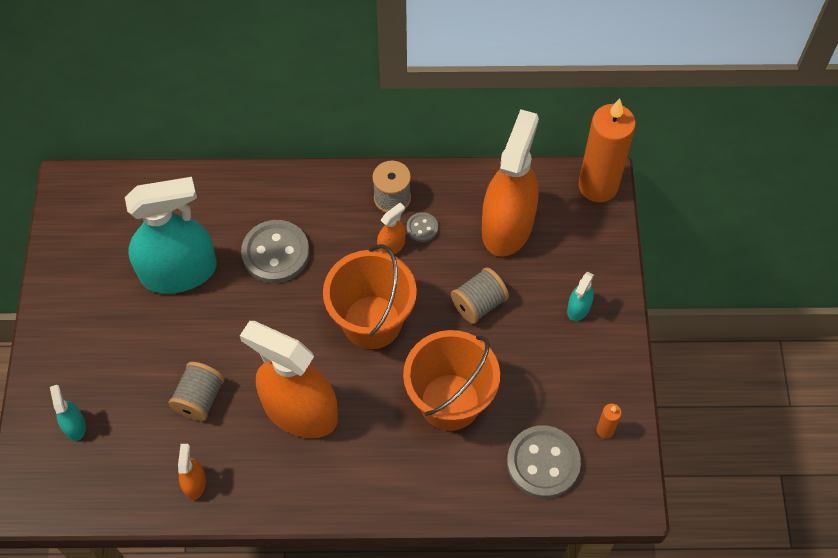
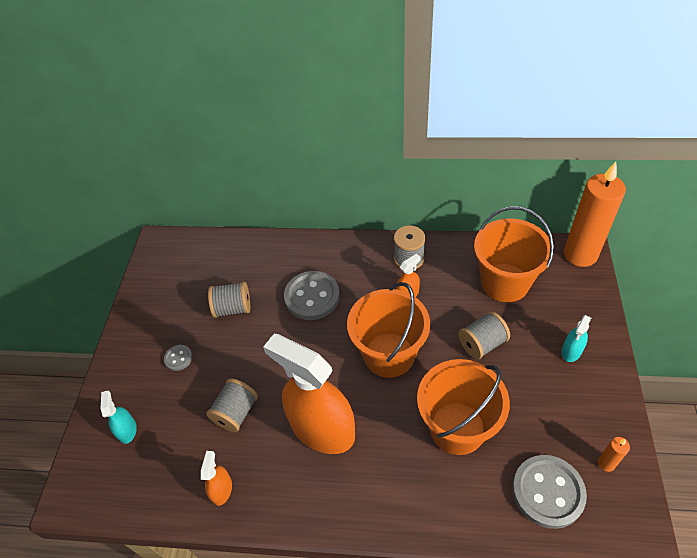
camera: 10 degrees right, 10 degrees down
turquoise spray bottle [125,177,217,294] -> grey spool [208,282,250,318]
grey button [407,212,438,242] -> grey button moved to [164,345,192,371]
orange spray bottle [482,109,539,257] -> orange bucket [474,206,554,302]

